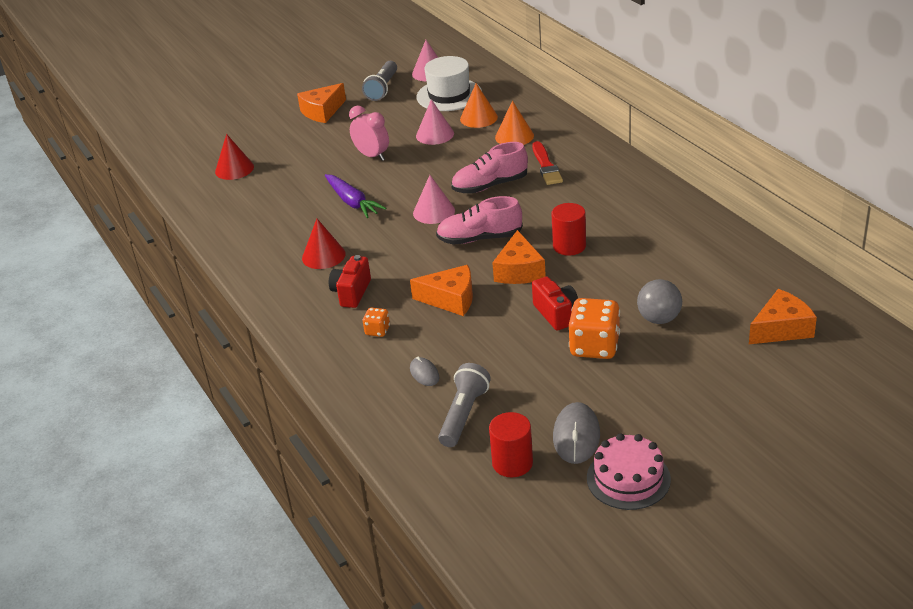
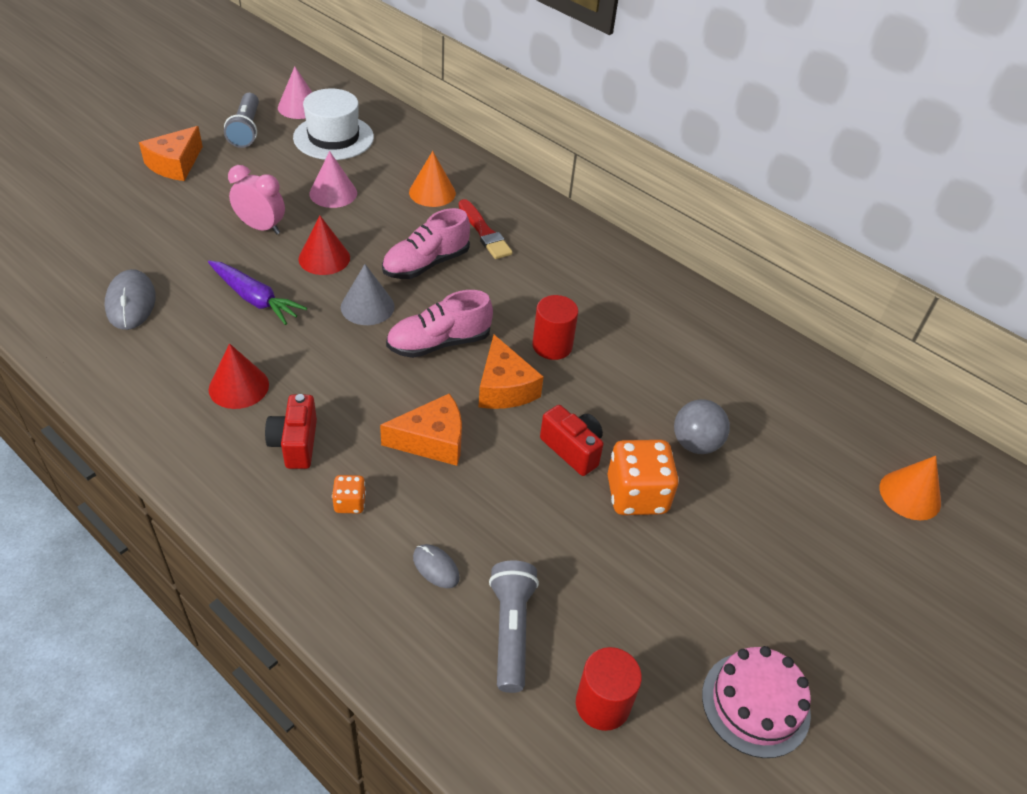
camera: 25 degrees left, 10 degrees up
red cone [215,134,254,180] -> red cone moved to [298,216,350,275]
pink cone [413,175,455,224] -> grey cone [341,264,395,325]
orange cone [460,83,498,128] -> orange cone moved to [879,456,941,520]
grey mouse [553,402,600,464] -> grey mouse moved to [105,269,156,330]
orange cheese [749,289,817,344] -> none

